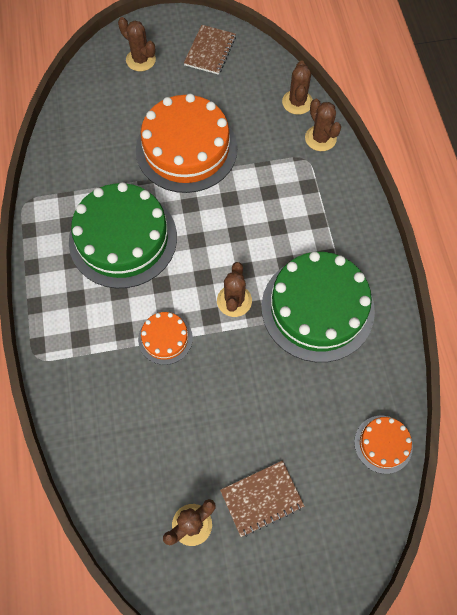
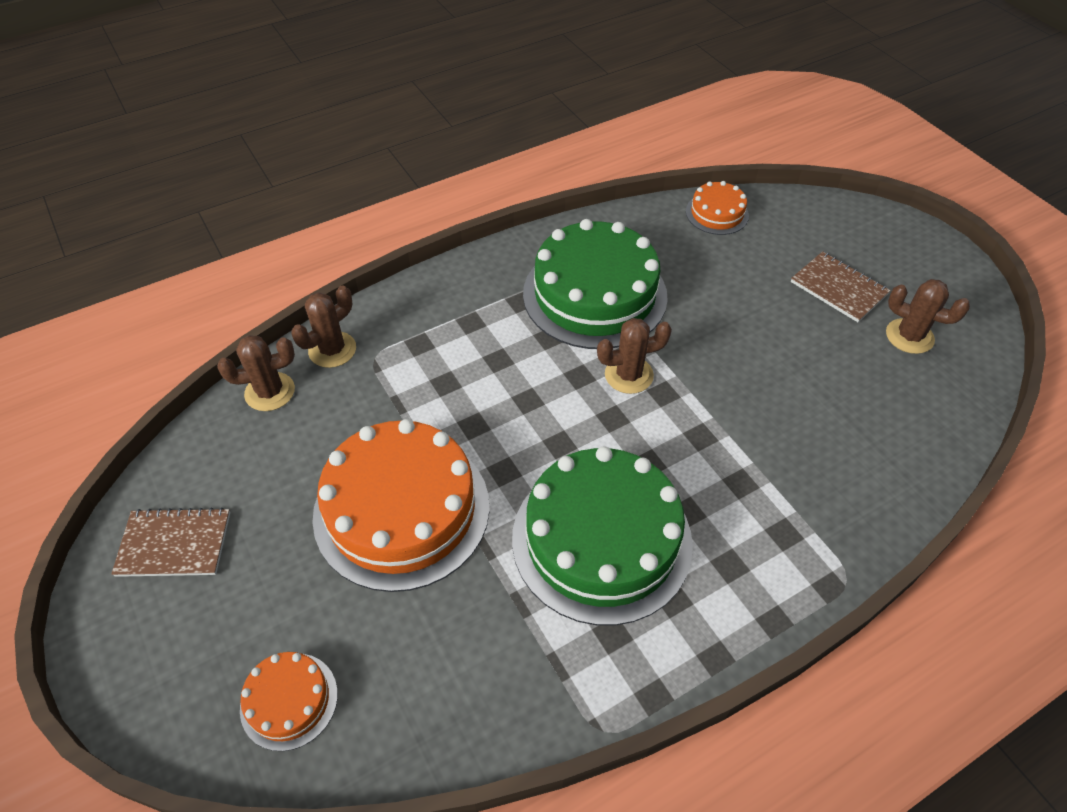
camera: 110 degrees left, 15 degrees down
brown cactus [118,17,156,71] -> none
orange cake [138,312,193,365] -> orange cake moved to [240,652,338,751]

